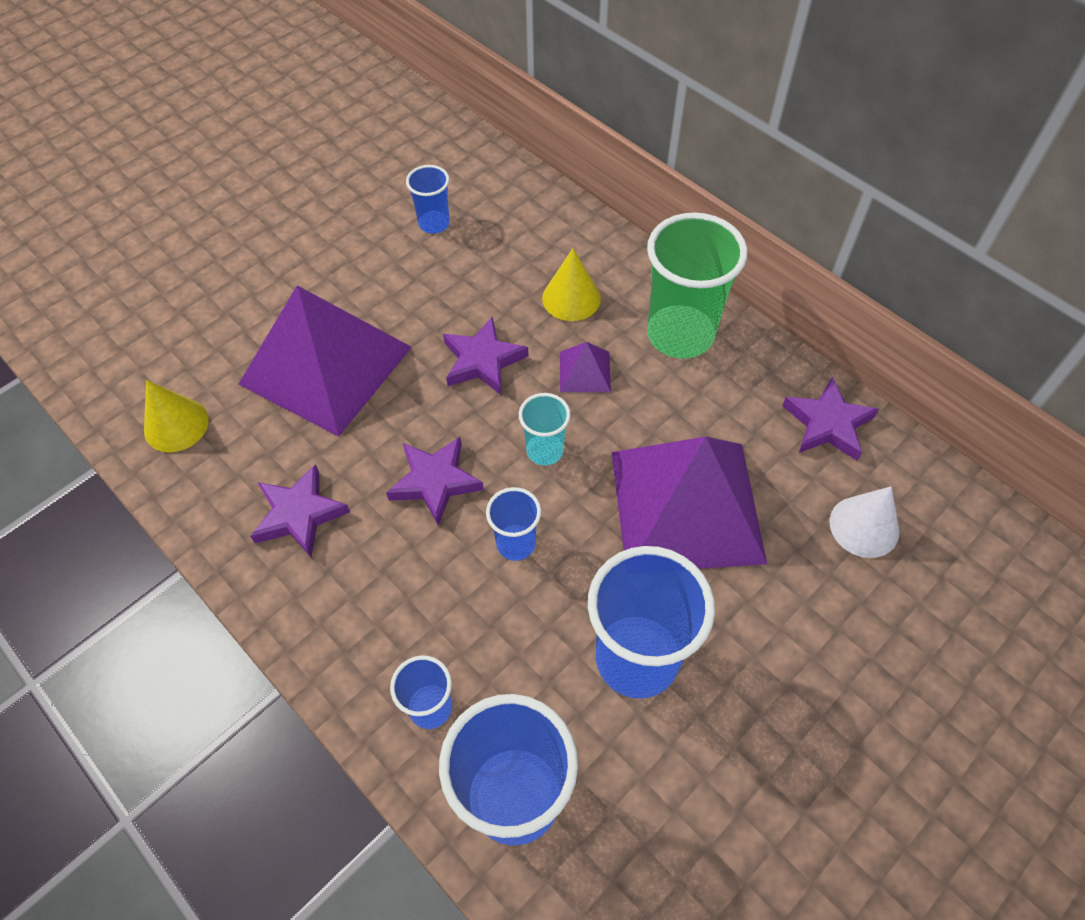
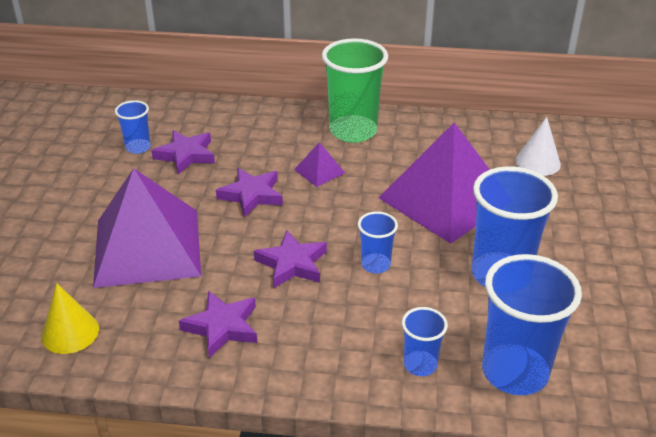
camera: 40 degrees left, 20 degrees down
turquoise cup [519,393,571,466] -> none
yellow cone [542,248,601,321] -> none
purple star [782,377,879,461] -> purple star moved to [151,130,215,175]

